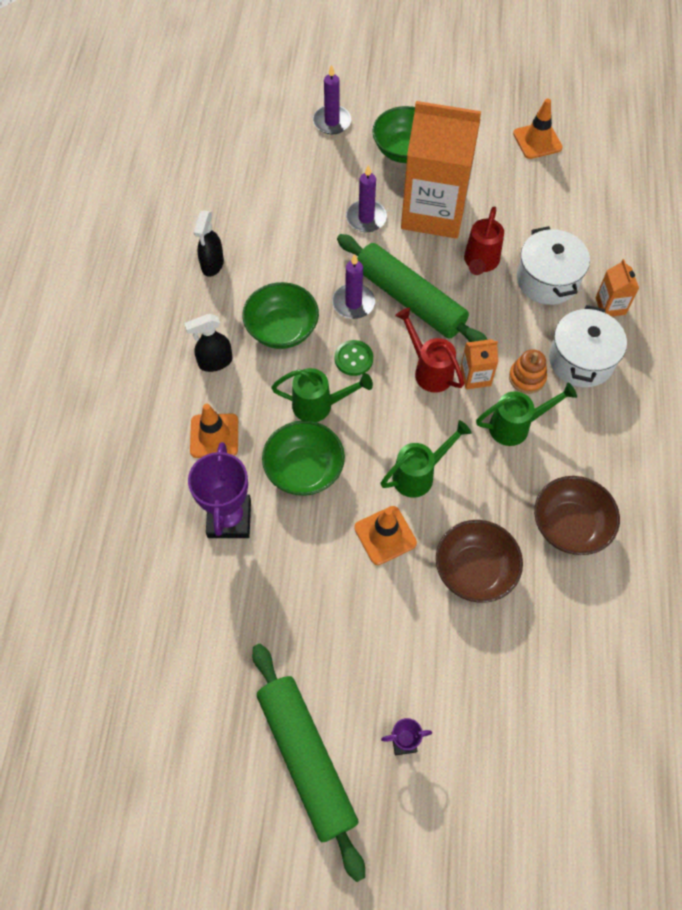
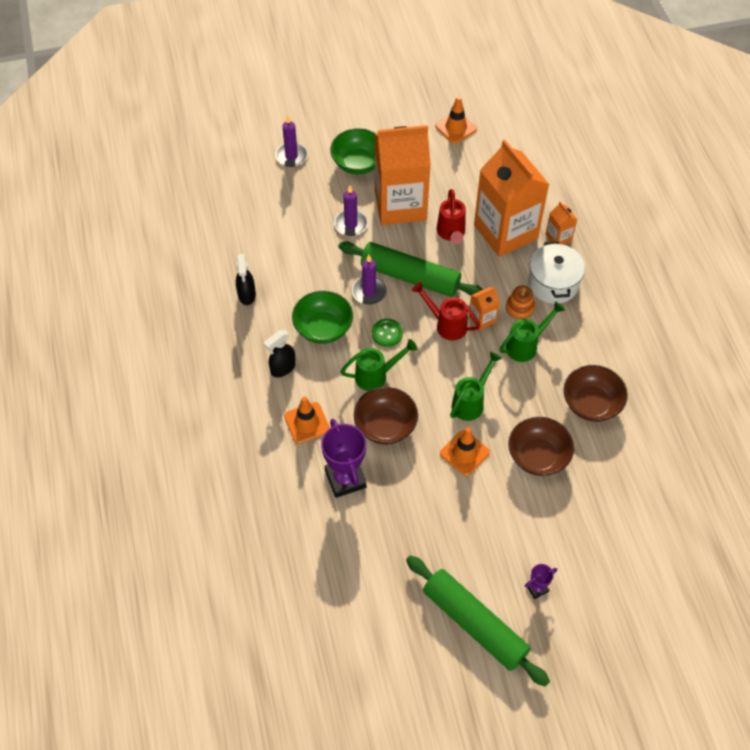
camera: 20 degrees left, 5 degrees down
green bowl [262,421,345,496] -> brown bowl [354,387,418,445]
white pot [517,226,590,305] -> orange carton [474,140,549,257]

